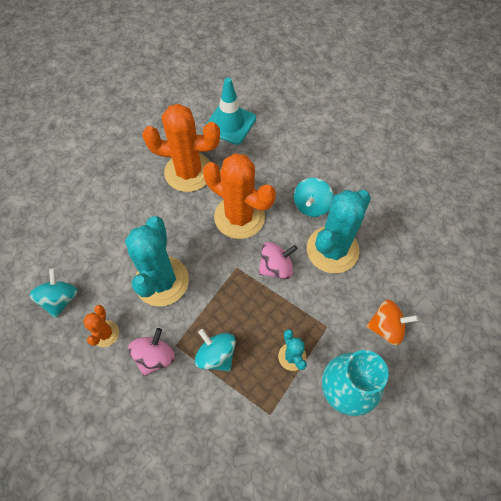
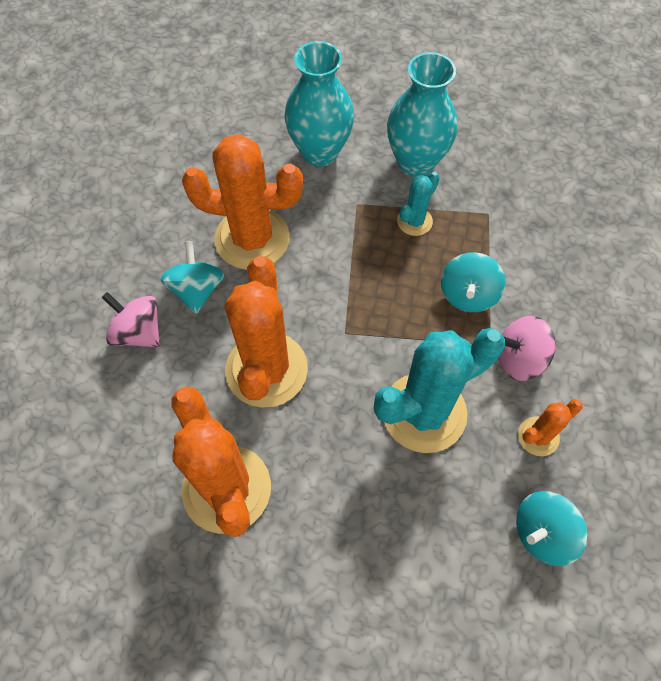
camera: 120 degrees left, 0 degrees up
turquoise traffic cone [206,77,256,145] -> none
pink spinning top [258,242,298,279] -> pink spinning top moved to [101,292,160,348]
turquoise spinning top [294,178,334,217] -> turquoise spinning top turned 90 degrees counterclockwise [160,241,224,314]
turquoise cactus [307,190,371,273] -> orange cactus [182,134,303,270]
orange spinning top [366,299,418,346] -> turquoise vase [284,41,354,166]

